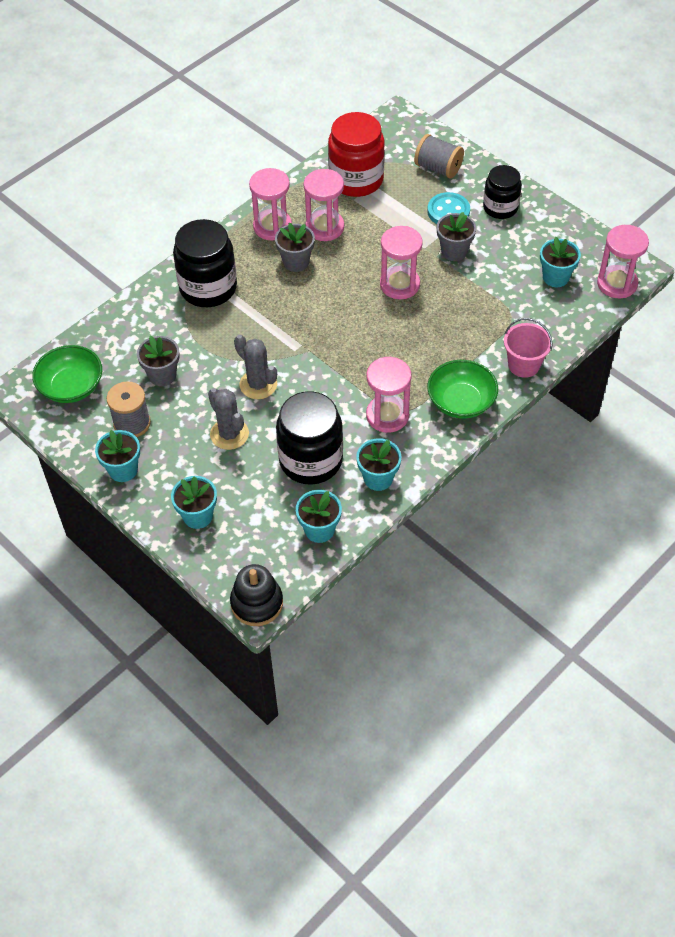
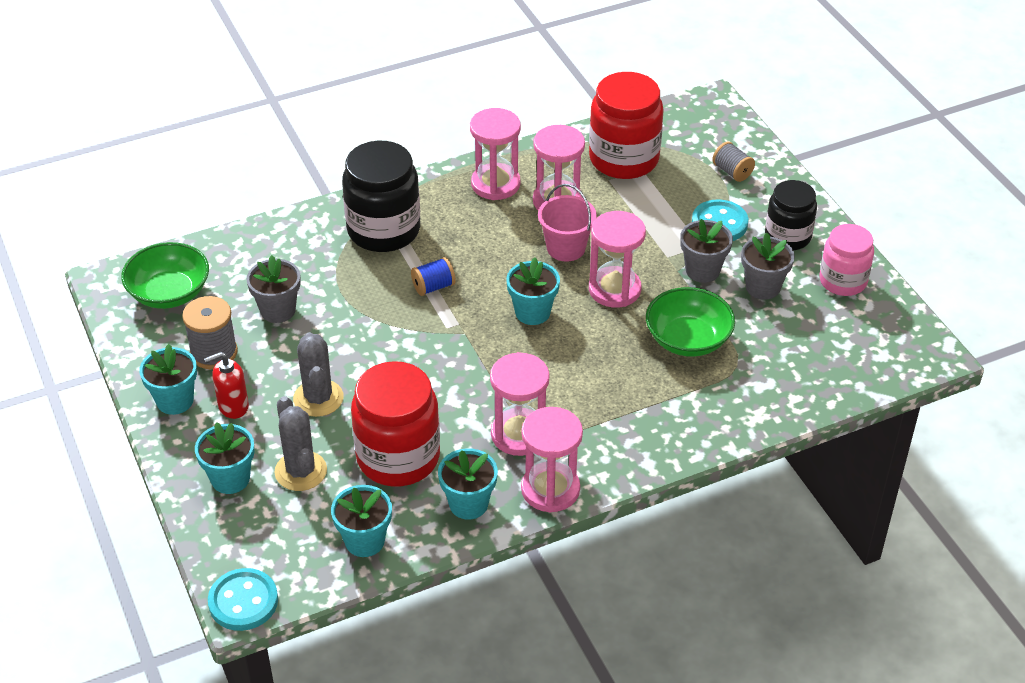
camera: 20 degrees right, 10 degrees down
black stacking toy [230,564,283,626] -> turquoise button [208,568,278,631]
grey cactus [234,335,277,399] -> grey cactus moved to [275,396,327,491]
grey flower pot [275,222,315,272] -> grey flower pot moved to [741,233,795,300]
black jar [276,391,343,485] -> red jar [351,361,440,486]
grey spool [414,134,464,179] -> grey spool [712,141,755,182], size x0.65
green bowl [427,360,498,419] -> green bowl moved to [646,287,735,357]
pink bucket [504,318,552,378] -> pink bucket moved to [538,184,597,262]
turquoise flower pot [540,237,581,287] -> turquoise flower pot moved to [506,257,560,325]
pink hourglass [597,225,649,298] -> pink hourglass moved to [521,407,583,513]
none -> red soap dispenser [204,352,249,419]
none -> blue spool [411,257,455,296]
none -> pink jar [820,224,874,296]

